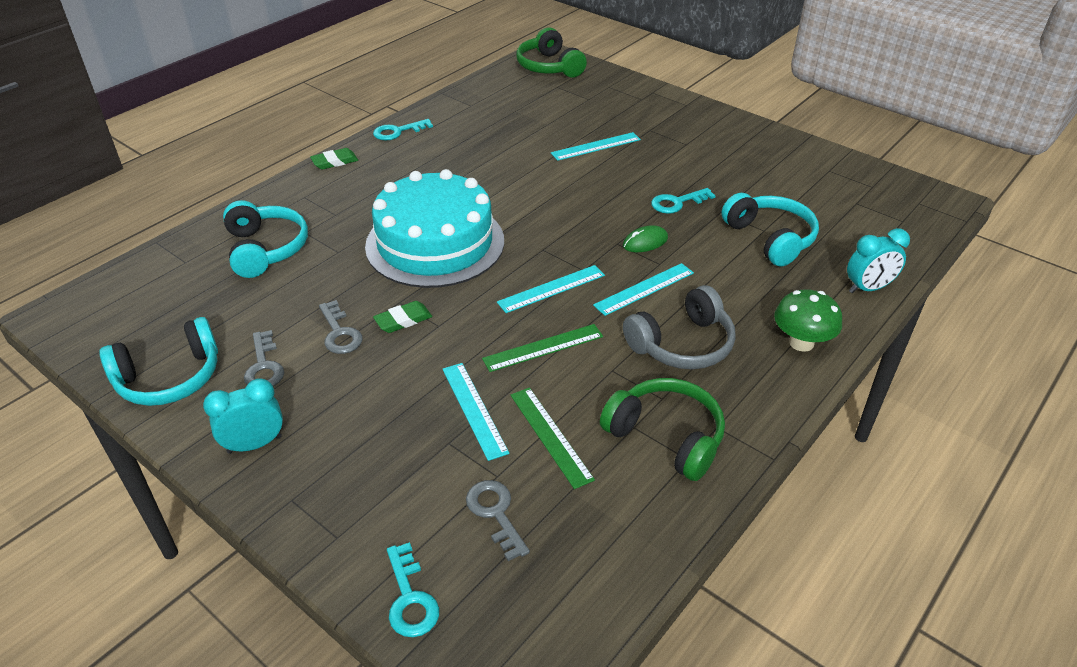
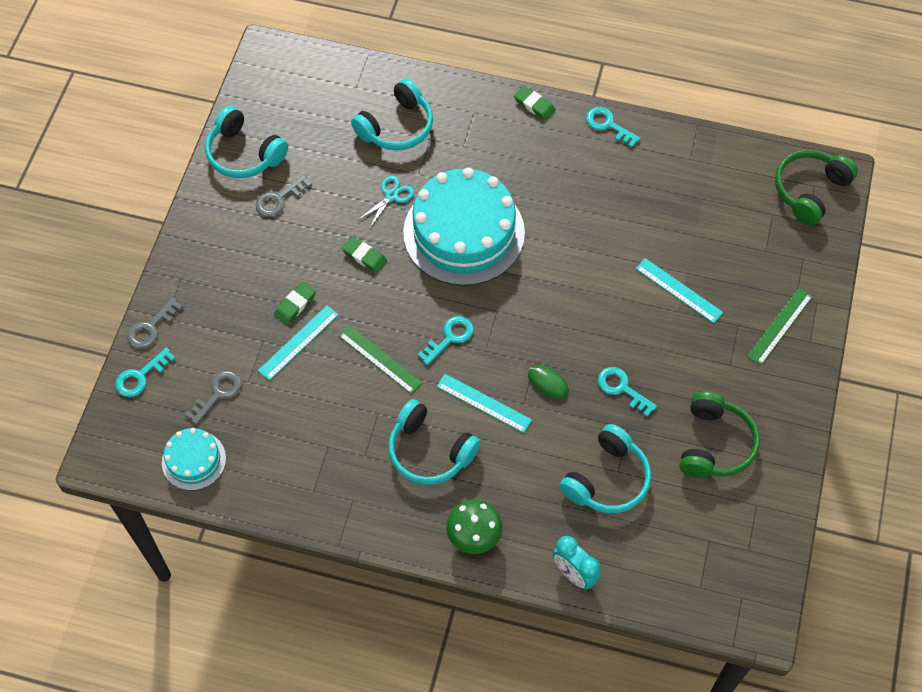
camera: 65 degrees right, 20 degrees up
turquoise clock [203,378,283,454] -> none
grey key [319,300,363,354] -> grey key moved to [127,298,183,349]
turquoise ruler [497,265,605,313] -> turquoise key [418,316,474,365]
green ruler [510,387,595,489] -> green ruler moved to [747,288,813,365]
green headphones [600,378,725,481] -> green headphones moved to [680,391,760,478]
grey headphones [623,285,736,369] -> turquoise headphones [388,399,481,485]
none -> turquoise cake [162,428,226,491]
none -> green eraser [274,282,316,325]
none -> turquoise scissors [358,176,414,229]

